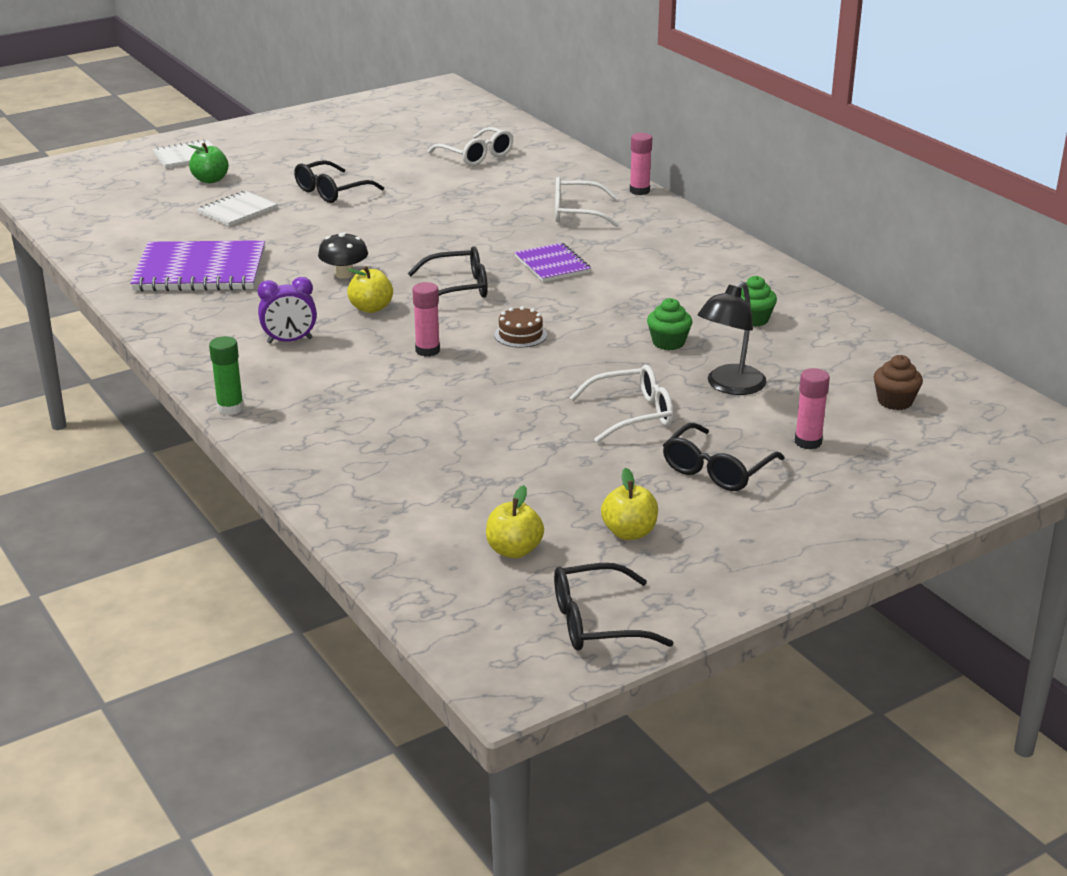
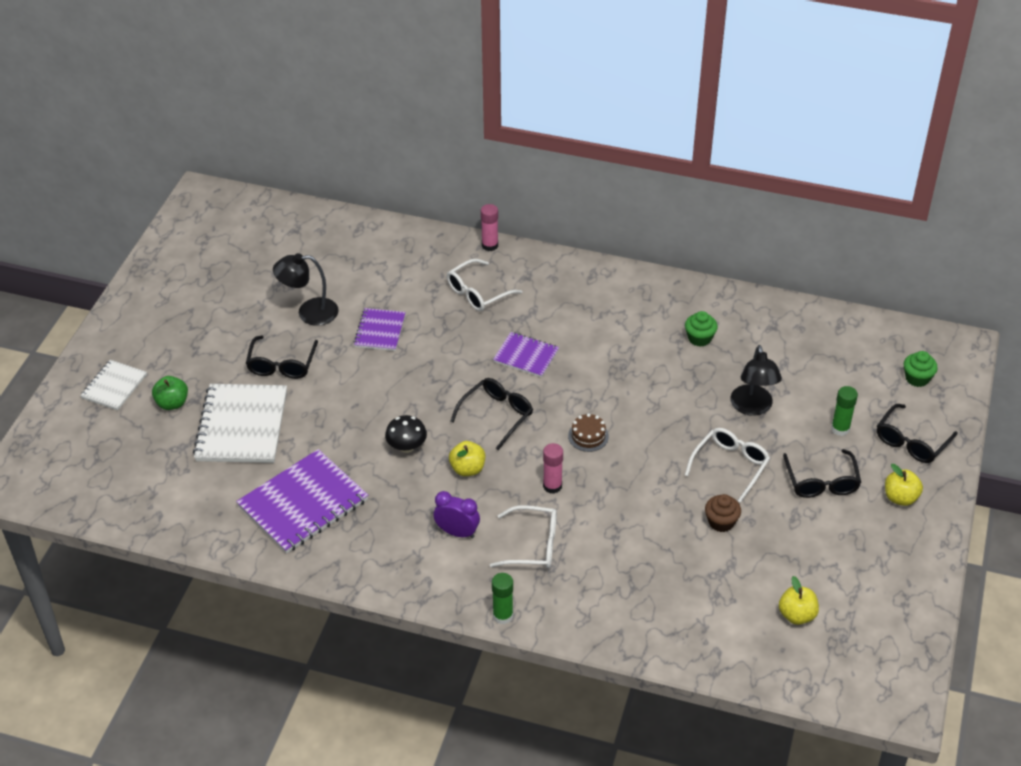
camera: 40 degrees left, 15 degrees up
white notebook [197,191,278,226] -> white notebook [193,384,287,463], size x1.78
purple clock [258,277,317,344] -> purple clock turned 105 degrees counterclockwise [434,491,480,538]
white glasses [428,127,513,166] -> white glasses moved to [490,505,557,568]
black glasses [554,563,674,650] -> black glasses moved to [877,404,958,463]
yellow apple [601,468,658,540] -> yellow apple moved to [885,464,923,506]
green cupcake [647,298,692,350] -> green cupcake moved to [904,351,938,387]
pink glue stick [795,368,830,449] -> green glue stick [831,386,858,436]
brown cupcake [874,355,923,410] -> brown cupcake moved to [705,494,741,532]
none -> black lamp [273,253,339,326]
none -> purple notebook [353,308,406,351]

